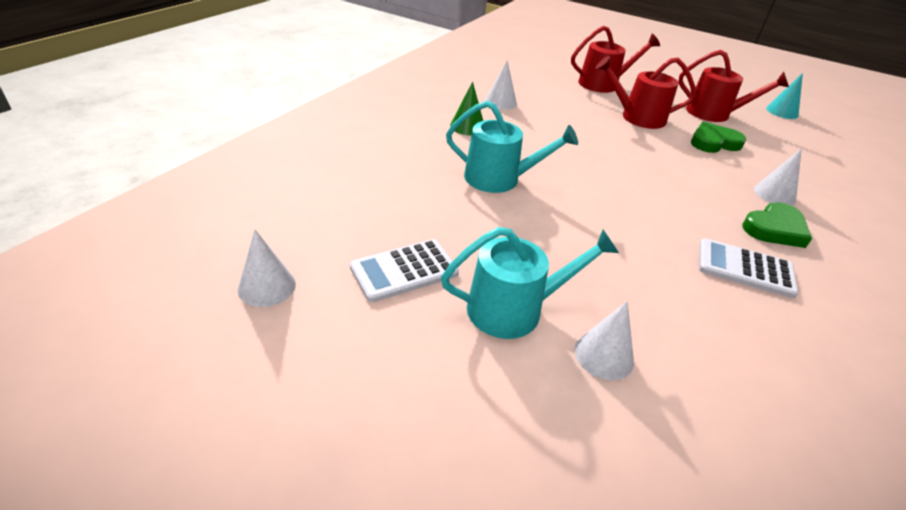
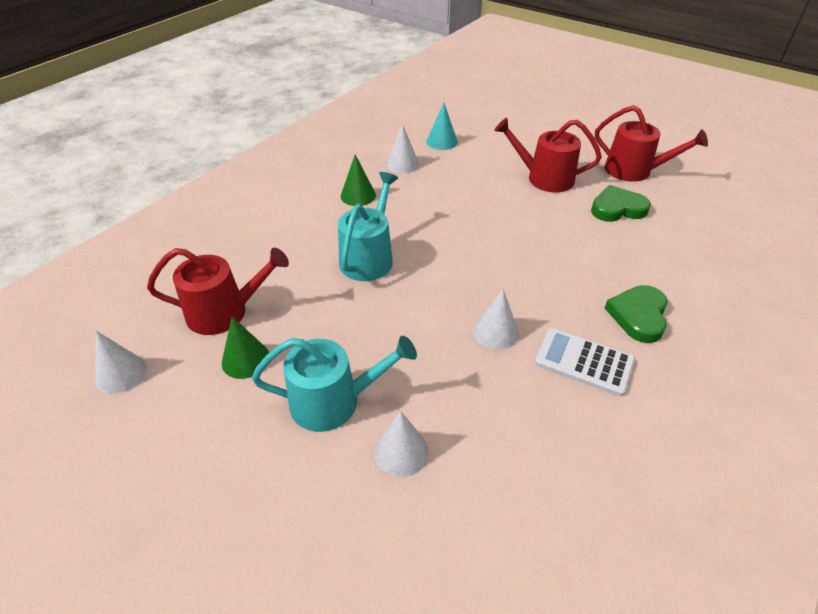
camera: 10 degrees right, 5 degrees up
white calculator [350,239,459,302] -> green cone [222,317,269,379]
turquoise watering can [446,101,578,193] -> turquoise watering can turned 90 degrees counterclockwise [338,172,398,281]
red watering can [571,26,660,93] -> red watering can moved to [147,248,289,335]
green heart [743,202,812,248] -> green heart turned 135 degrees clockwise [605,285,668,343]
white cone [754,149,802,206] -> white cone moved to [473,289,519,350]
turquoise cone [766,73,803,119] -> turquoise cone moved to [427,103,458,150]

